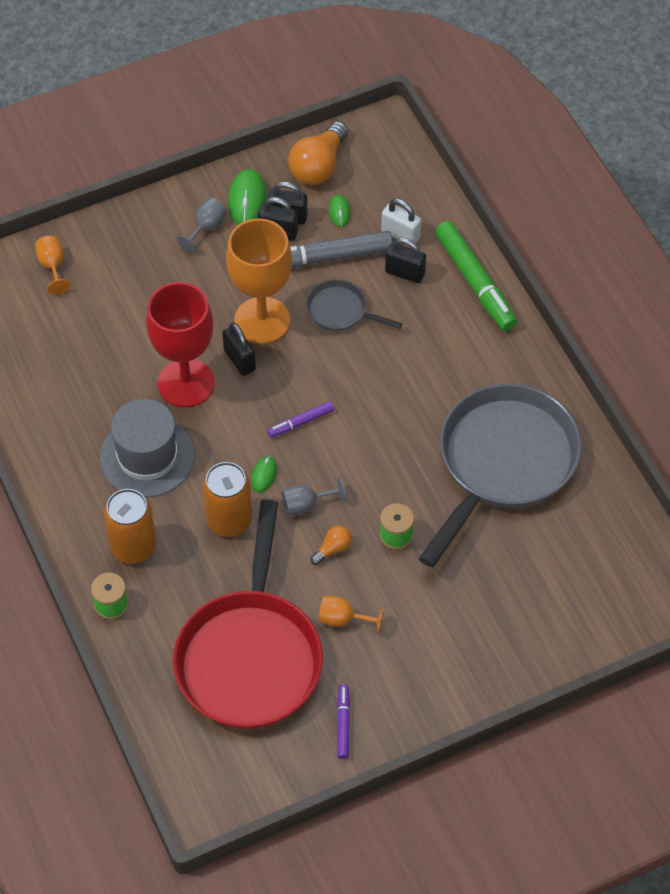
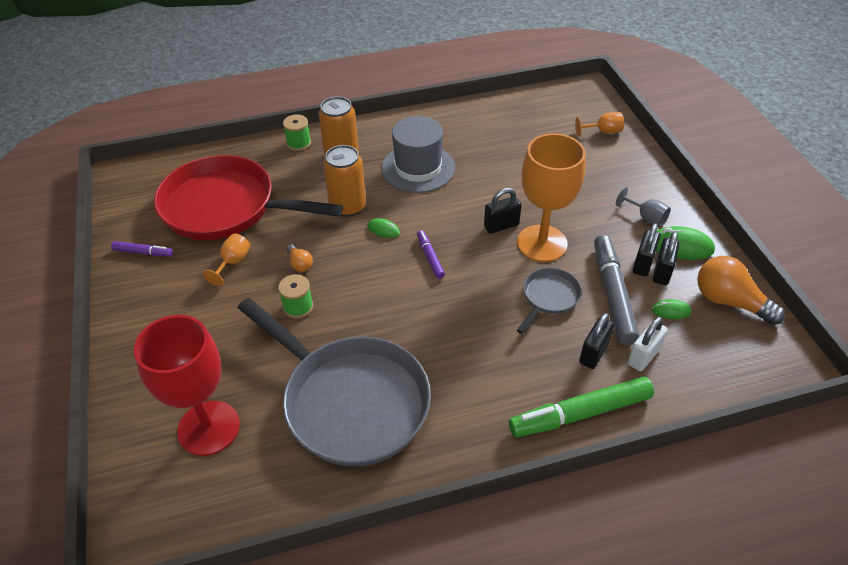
camera: 100 degrees right, 10 degrees down
red goblet [146,282,215,407] -> red goblet moved to [134,315,240,456]
grey goblet [282,477,346,516] -> none

